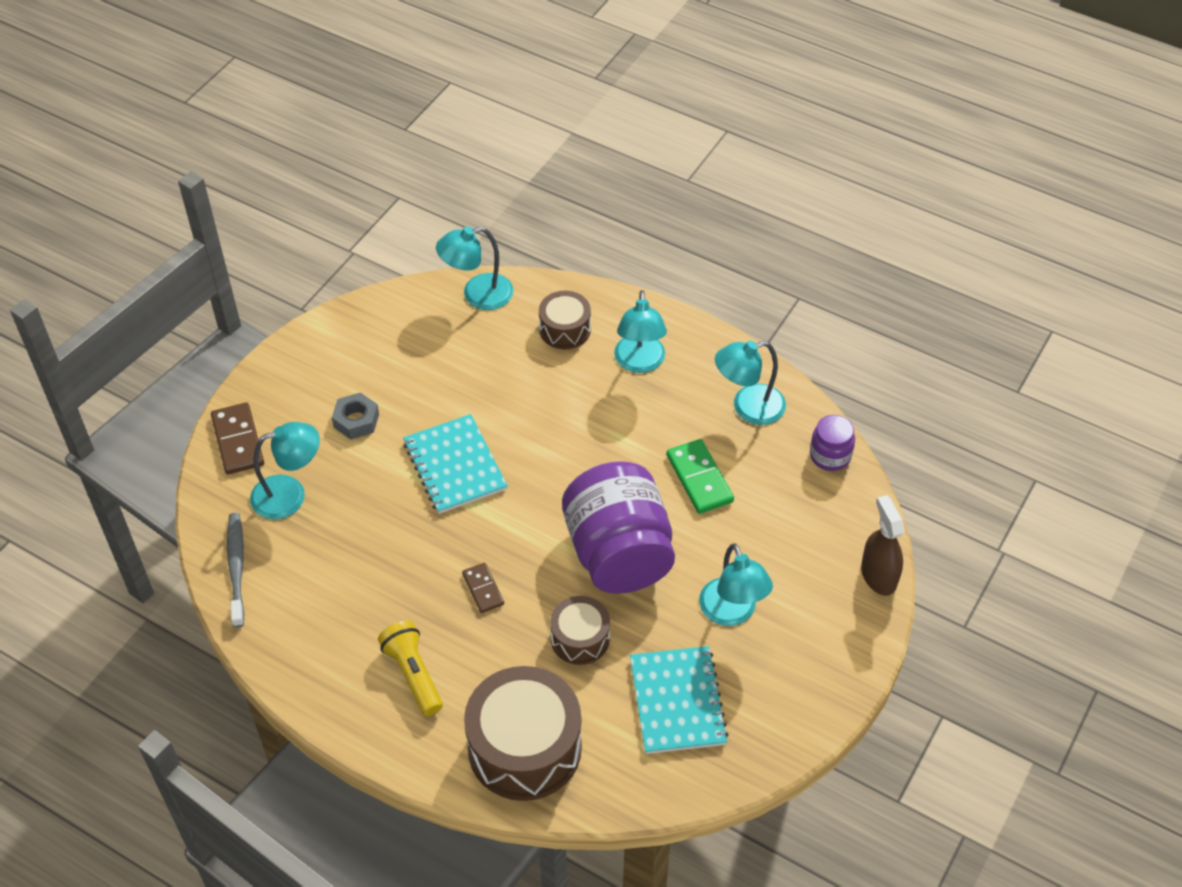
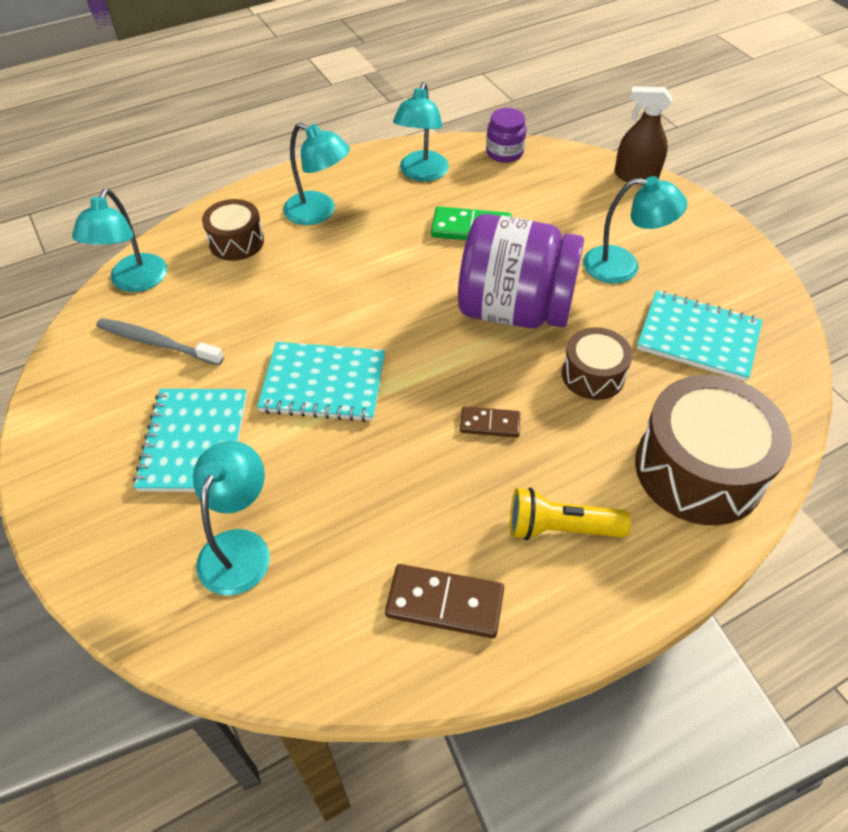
camera: 60 degrees left, 0 degrees up
brown domino [211,402,264,475] -> brown domino moved to [385,564,504,638]
grey toothbrush [227,513,244,627] -> grey toothbrush moved to [96,318,224,366]
grey nut [332,392,379,439] -> turquoise notebook [133,389,247,492]

